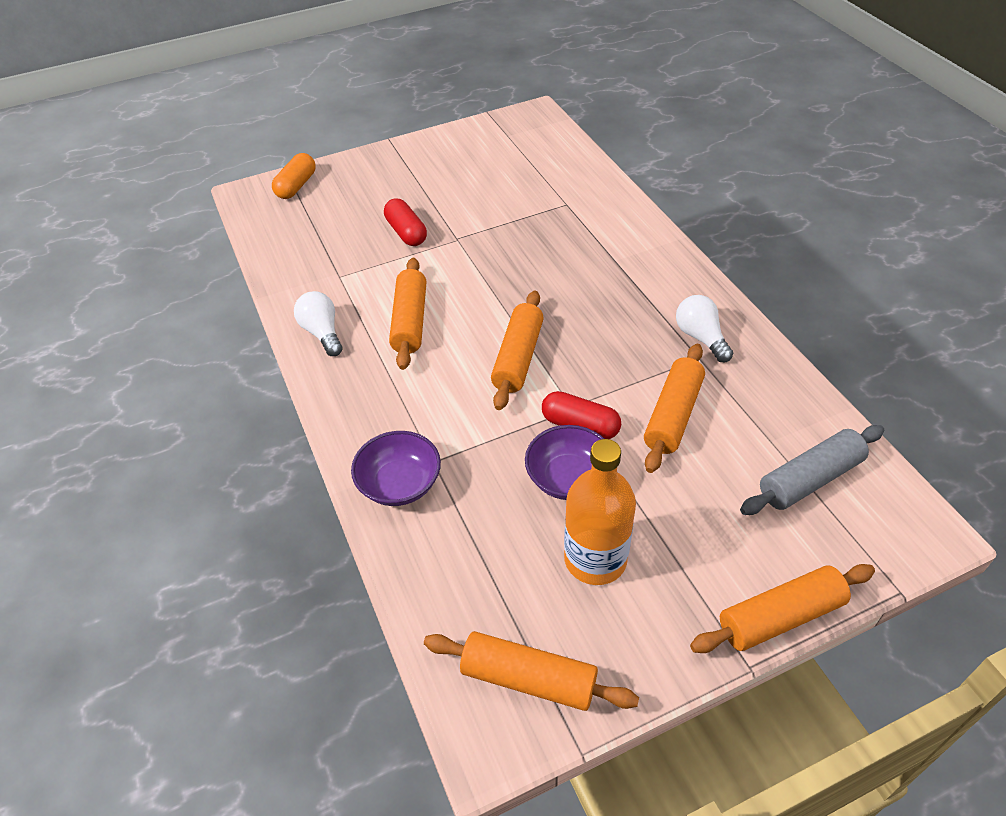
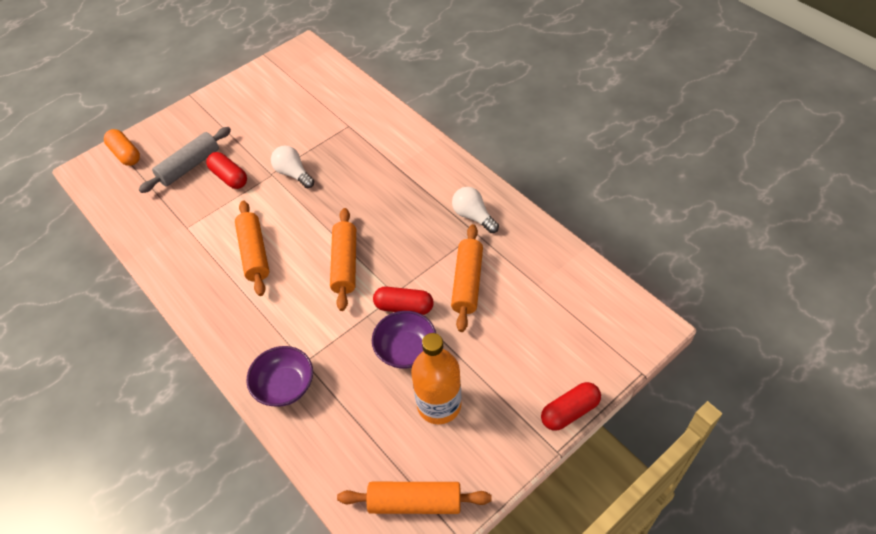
camera: 15 degrees left, 5 degrees up
orange capsule [272,153,316,199] -> orange capsule turned 45 degrees counterclockwise [104,129,140,166]
white light bulb [294,291,343,356] -> white light bulb moved to [271,146,314,189]
orange rolling pin [690,564,875,653] -> red capsule [541,382,601,431]
grey rolling pin [740,425,884,515] -> grey rolling pin moved to [139,127,231,193]

